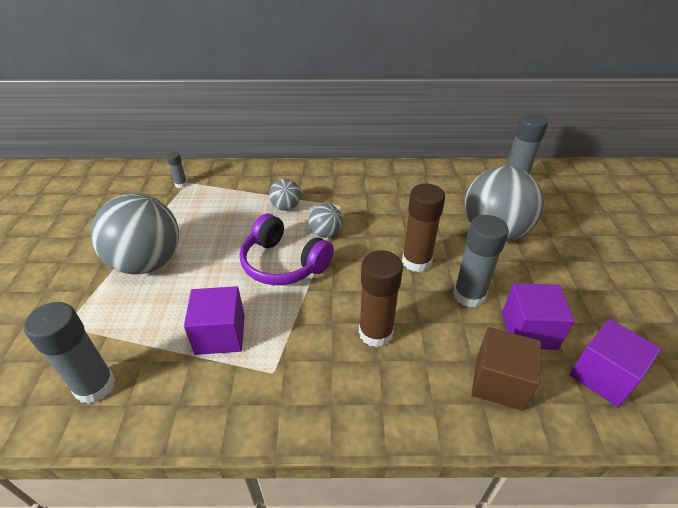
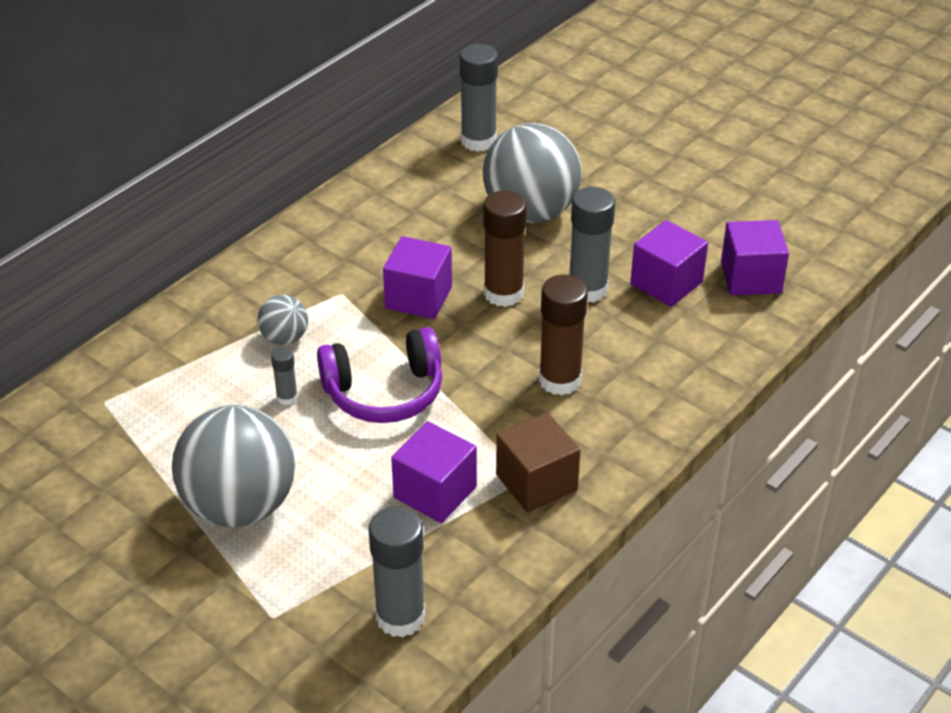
camera: 50 degrees left, 0 degrees up
grey glue stick [166,151,187,188] -> grey glue stick moved to [271,346,298,405]
grey ball [309,204,343,238] -> none
brown cube [472,327,541,411] -> brown cube moved to [496,412,580,513]
none -> purple cube [383,236,452,319]

